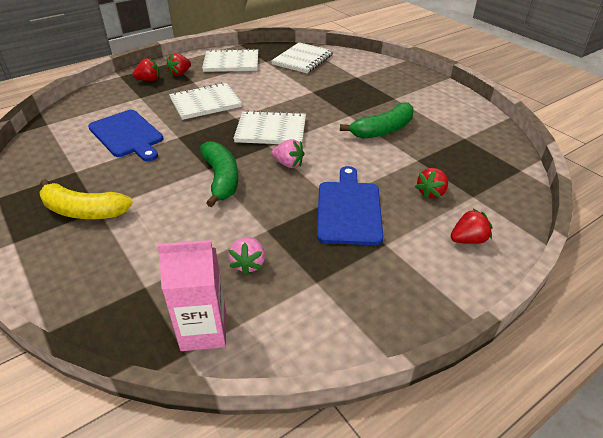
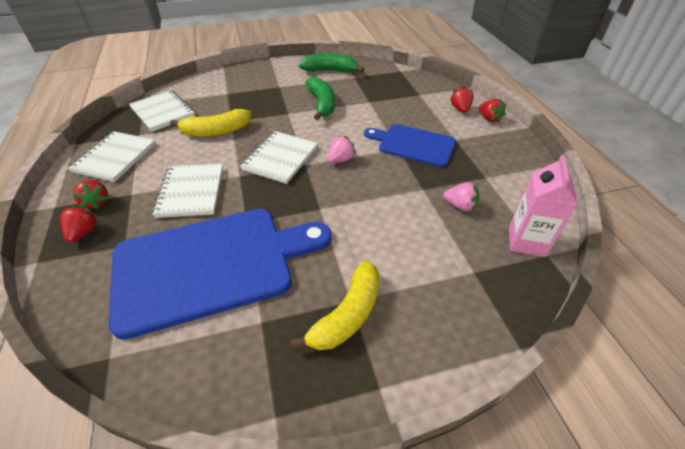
camera: 70 degrees left, 5 degrees up
blue cutting board [88,110,164,162] -> blue cutting board [109,209,332,340], size x1.77
green banana [200,141,238,207] -> green banana moved to [299,53,364,73]
red strawberry [415,168,448,199] -> red strawberry moved to [479,99,506,123]
none -> yellow banana [170,109,251,136]

